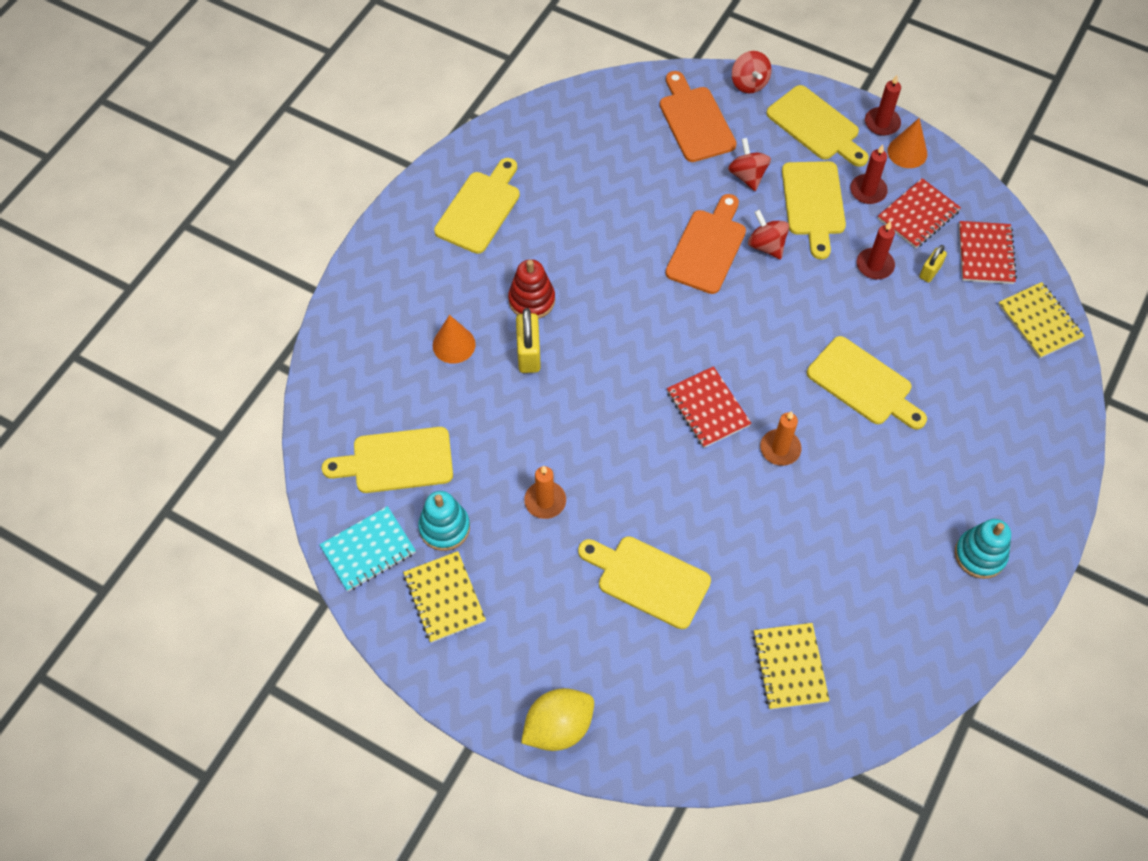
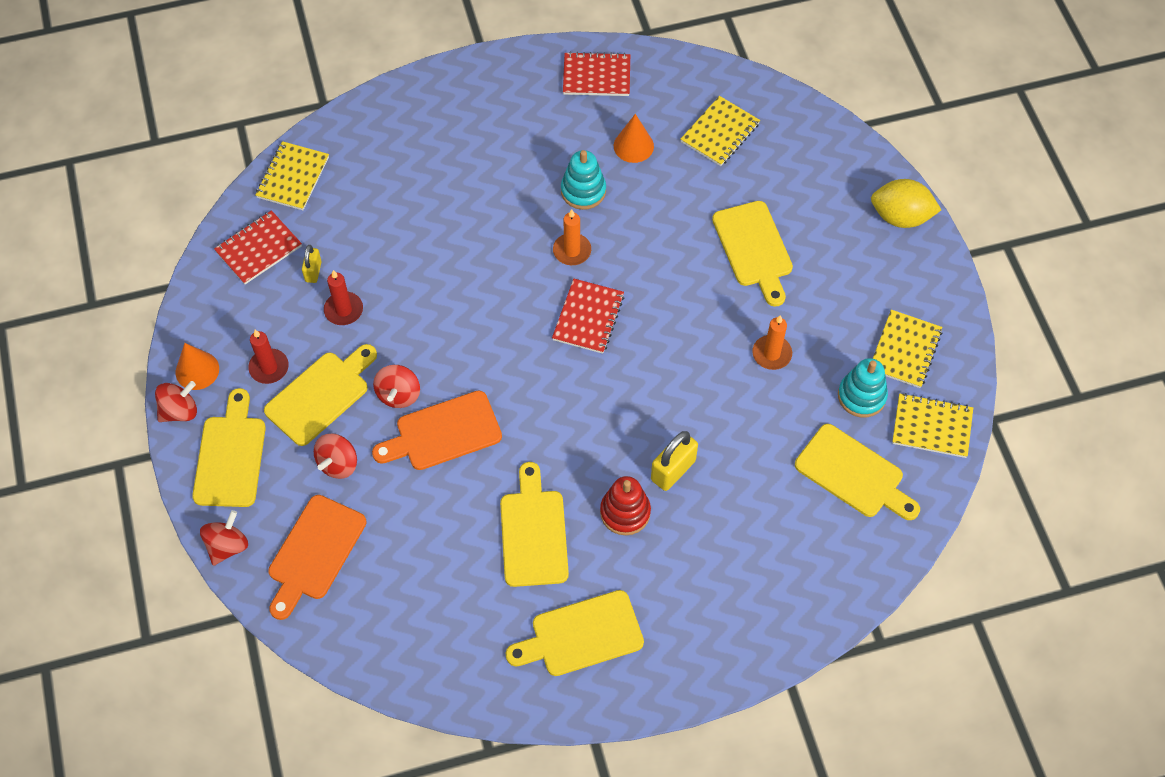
camera: 135 degrees left, 0 degrees up
turquoise notebook [319,506,416,591] -> yellow notebook [892,393,973,458]
orange cone [433,315,476,364] -> orange cone moved to [614,114,654,163]
yellow cutting board [807,336,927,430] -> yellow cutting board moved to [500,462,569,587]
red candle [865,75,901,136] -> red spinning top [155,381,197,422]
red notebook [877,178,961,249] -> red notebook moved to [563,51,630,96]
yellow padlock [919,245,947,283] -> yellow padlock turned 75 degrees counterclockwise [302,245,322,283]
turquoise stacking toy [955,519,1011,579] -> turquoise stacking toy moved to [561,150,606,210]

